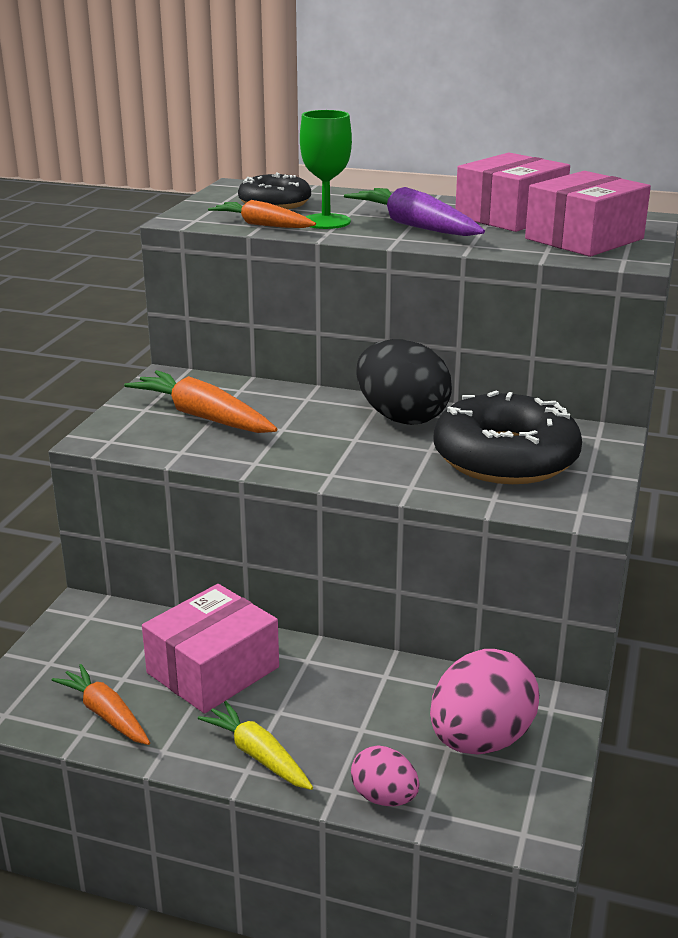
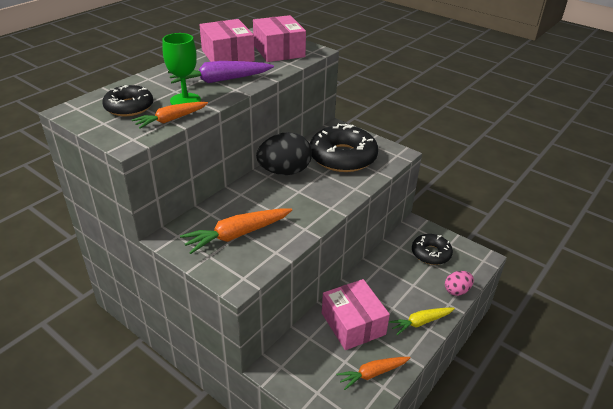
camera: 70 degrees left, 10 degrees up
pink egg [430,649,539,755] -> black donut [412,234,453,265]

